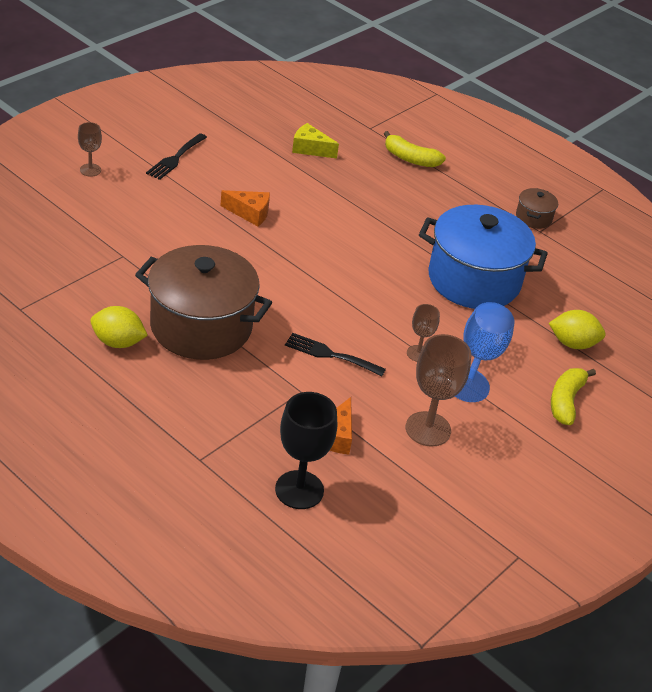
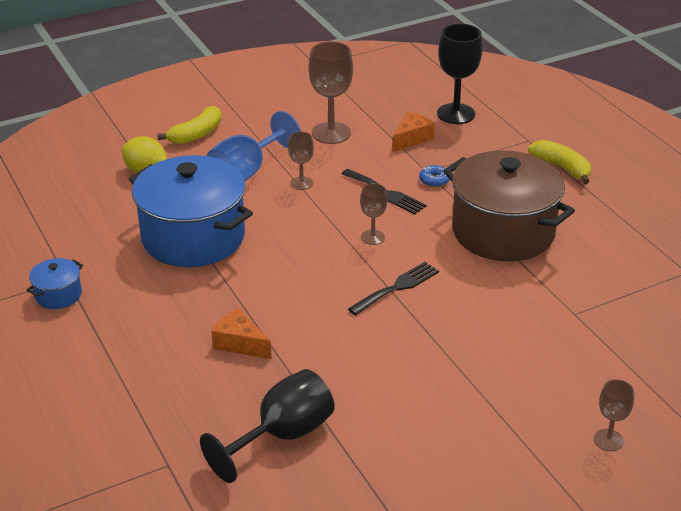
camera: 155 degrees left, 5 degrees down
yellow lemon [90,306,148,348] -> none
black fork [146,133,207,180] -> black fork moved to [348,262,439,315]
orange cheese [221,190,270,226] -> orange cheese moved to [211,308,272,359]
yellow cheese [292,123,339,159] -> black goblet [200,369,335,483]
yellow banana [384,131,446,167] -> yellow banana moved to [528,140,591,184]
brown pot [516,188,558,229] -> blue pot [27,258,83,309]
none -> brown goblet [360,183,387,245]
none -> blue donut [419,165,450,187]

